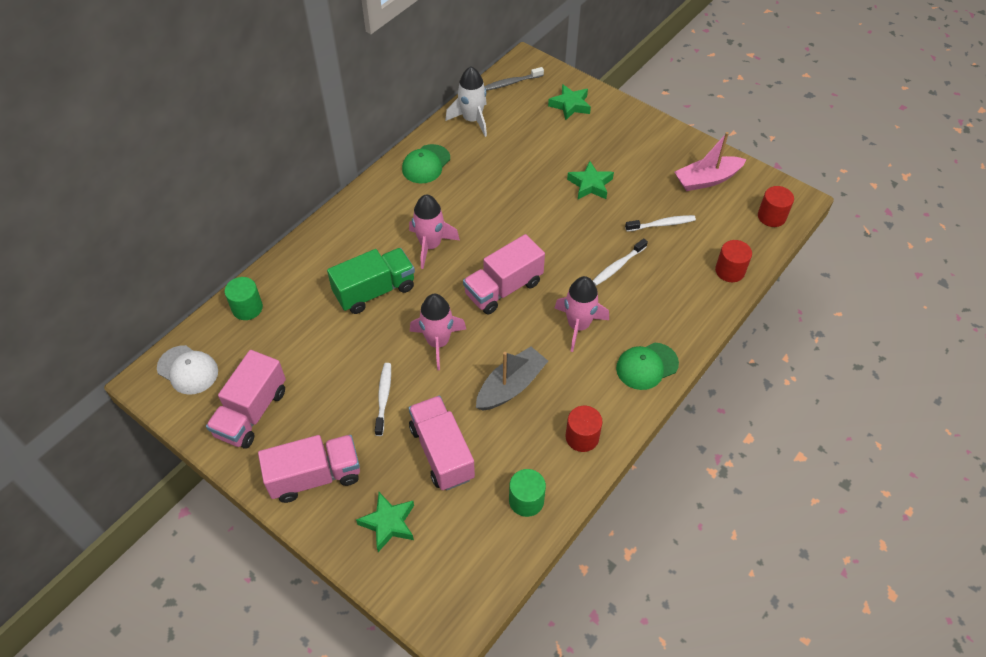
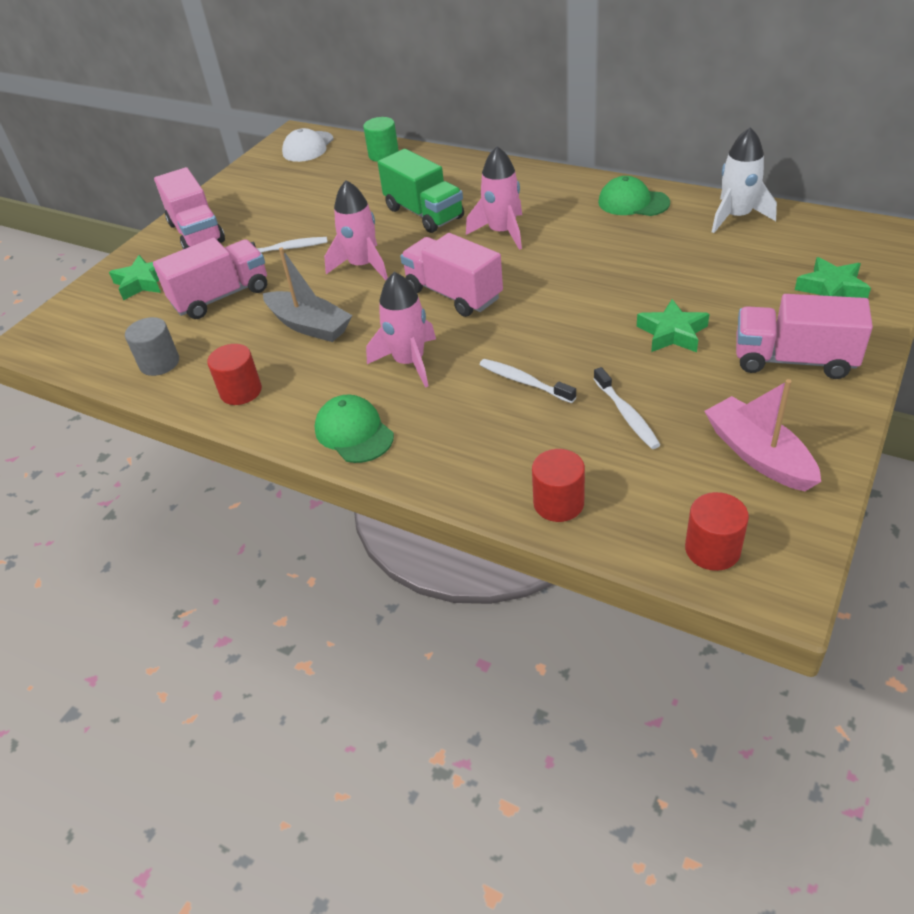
camera: 85 degrees right, 10 degrees down
pink truck [206,350,286,449] -> pink truck moved to [736,294,873,379]
grey toothbrush [484,67,544,91] -> none
green cylinder [509,469,546,517] -> grey cylinder [125,317,179,376]

